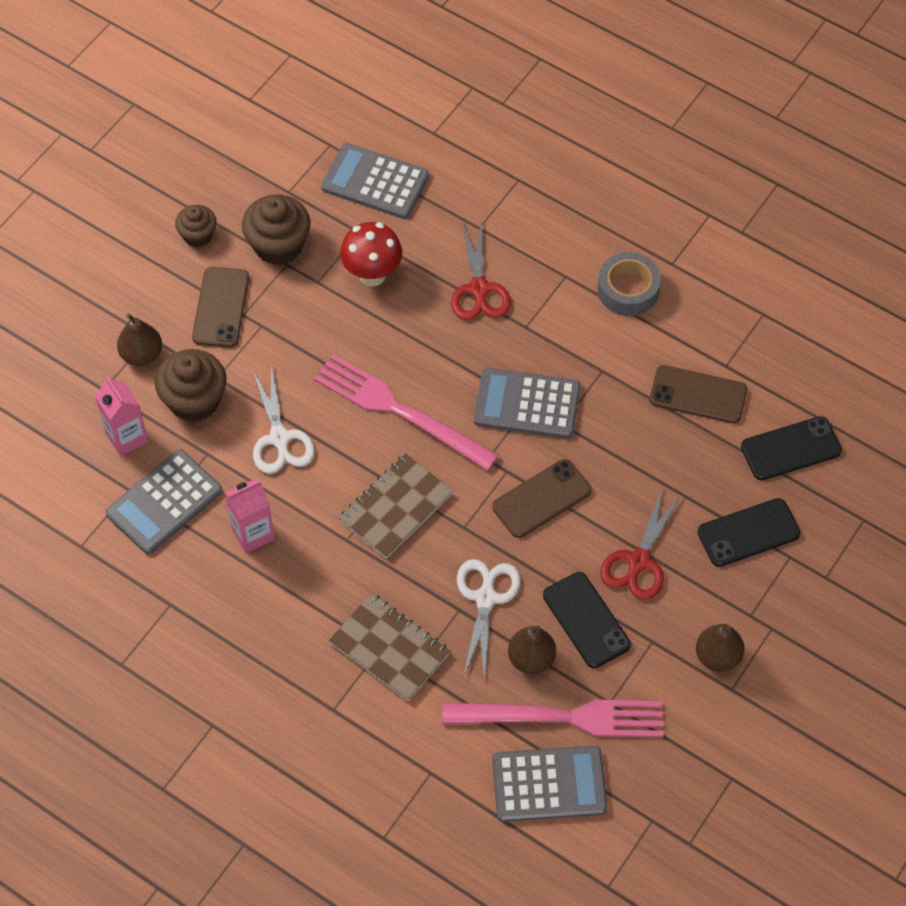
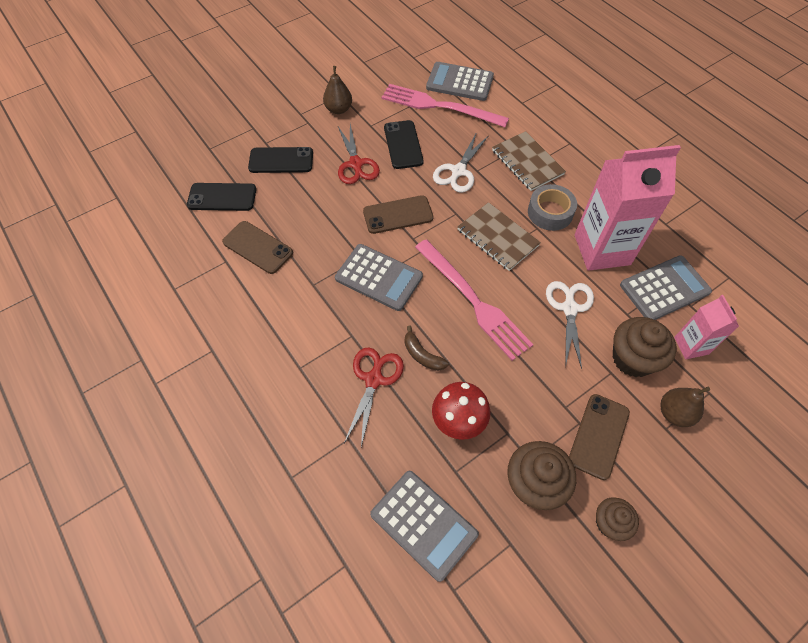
camera: 160 degrees left, 0 degrees up
pink carton [225,479,275,553] -> pink carton [574,145,681,271], size x1.93
brown notebook [339,453,453,559] -> brown notebook turned 75 degrees clockwise [457,202,541,271]
brown pear [508,625,556,674] -> none
grey tape [597,252,661,316] -> grey tape moved to [528,184,577,231]
red scissors [600,487,682,600] -> red scissors turned 120 degrees clockwise [338,124,380,184]
none -> brown banana [405,326,449,371]

